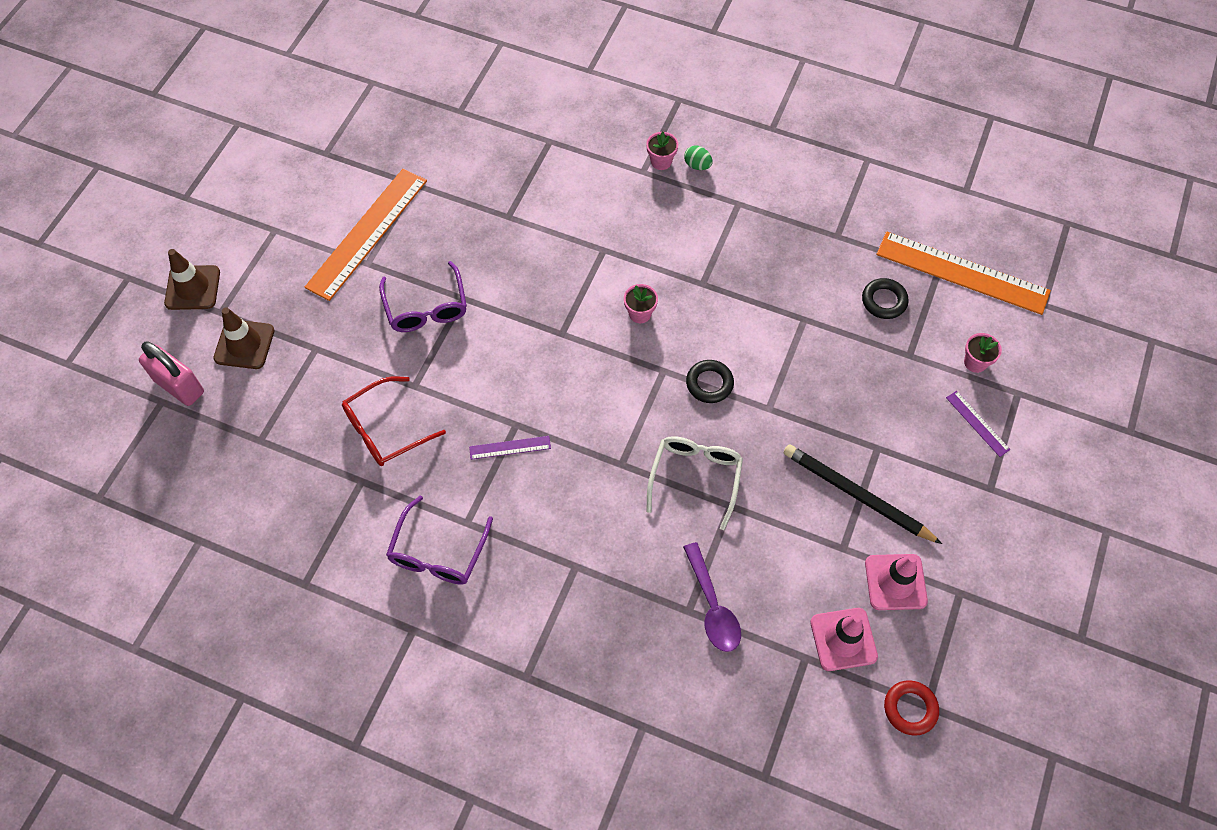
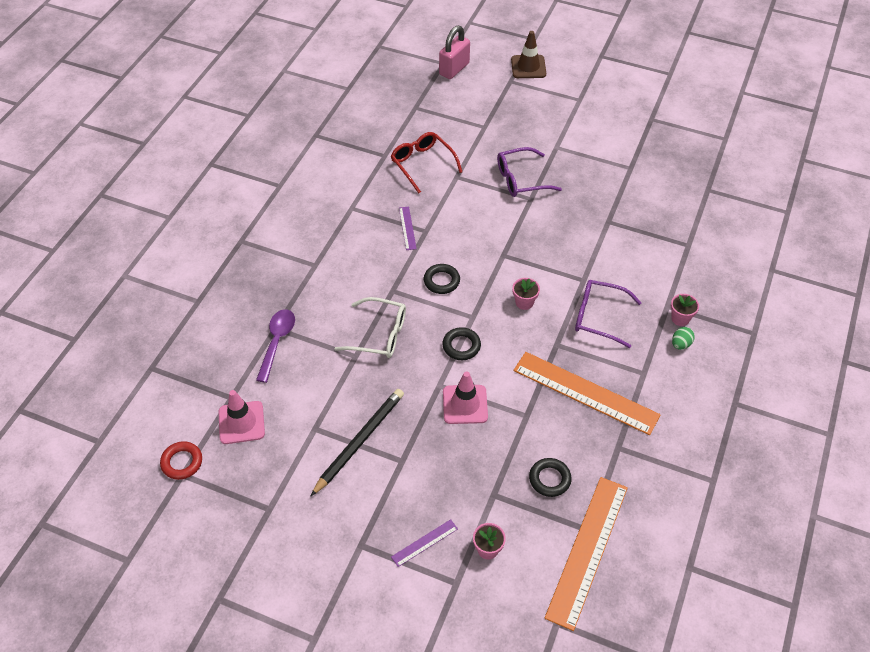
camera: 90 degrees right, 10 degrees down
brown traffic cone [213,307,274,369] -> none
orange ruler [304,168,427,301] -> orange ruler moved to [514,352,661,435]
purple glasses [386,496,493,585] -> purple glasses moved to [575,280,642,348]
purple spoon [683,542,741,652] -> purple spoon turned 120 degrees clockwise [256,309,295,383]
pink traffic cone [865,554,928,610] -> pink traffic cone moved to [443,371,488,424]
none -> black ring [424,264,460,294]

